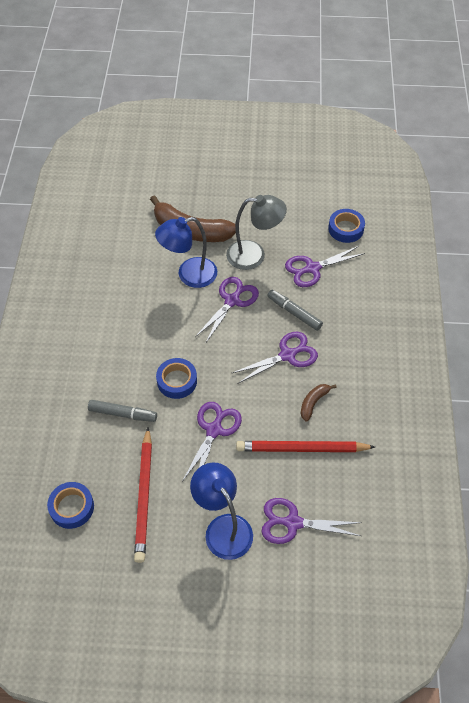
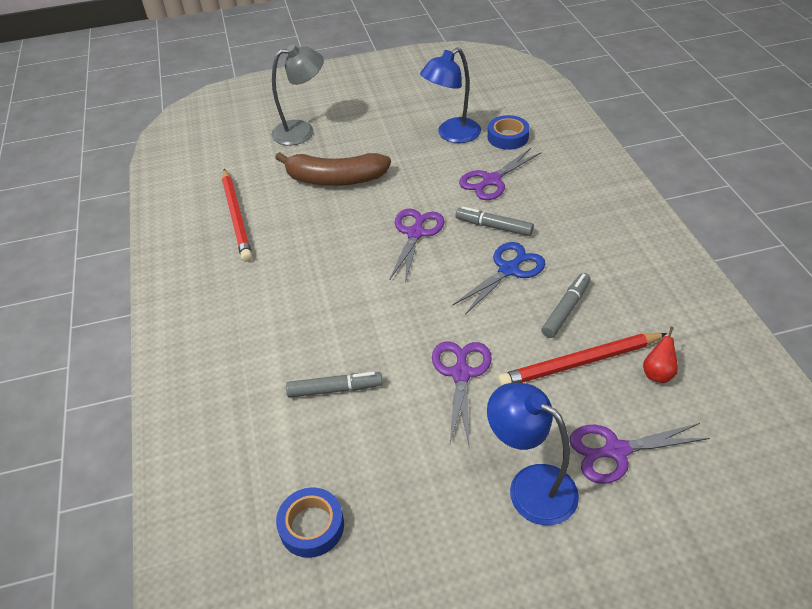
camera: 15 degrees left, 10 degrees down
red pencil [134,427,152,563] -> red pencil moved to [222,169,252,262]
blue lamp [155,217,217,288] -> blue lamp moved to [420,48,481,143]
blue tape [156,358,197,399] -> none
grey lamp [226,195,287,270] -> grey lamp moved to [271,45,324,145]
purple scissors [232,332,318,383] -> blue scissors [452,242,545,315]
brown banana [301,384,337,422] -> grey marker [542,273,591,338]
none -> red pear [643,327,678,383]

